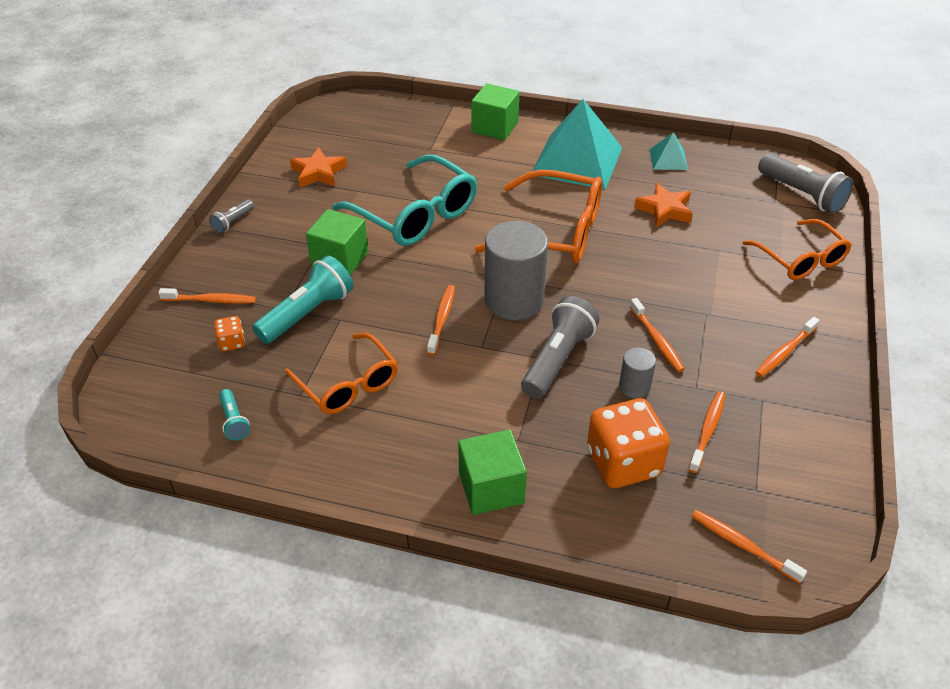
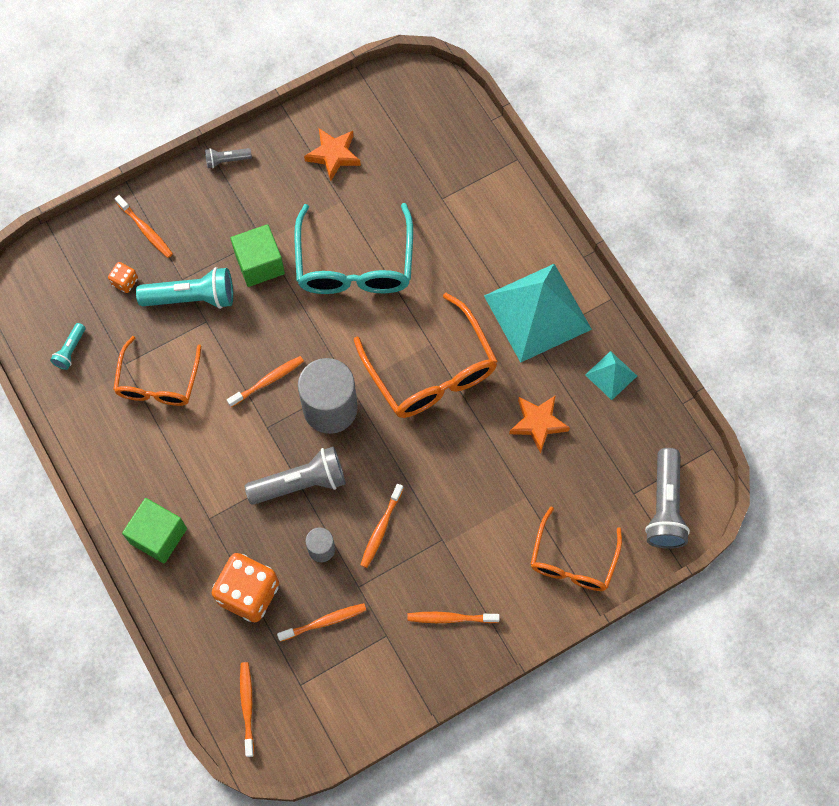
camera: 45 degrees right, 25 degrees up
green cube [471,83,519,140] -> none

